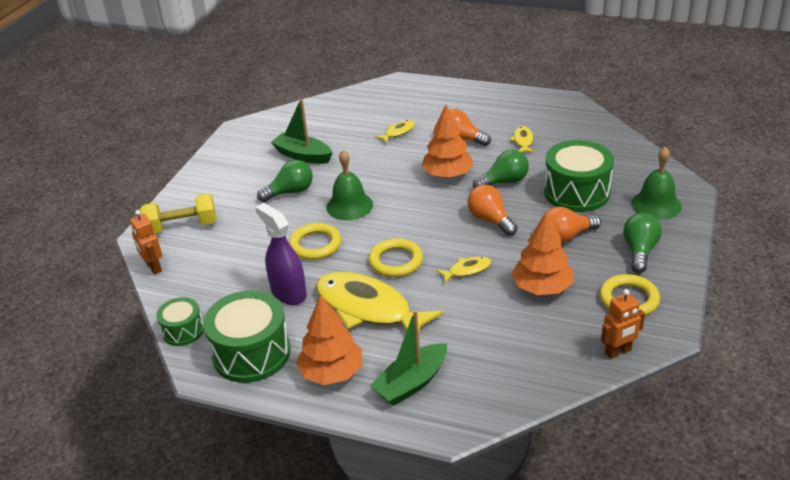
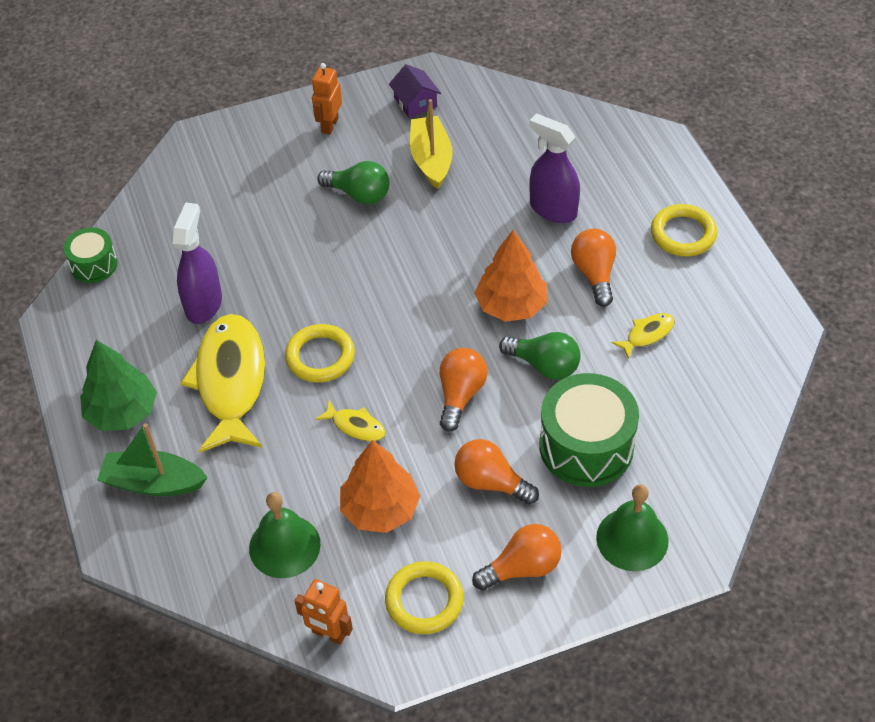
camera: 50 degrees right, 15 degrees up
orange robot [130,210,162,274] -> orange robot moved to [312,63,342,135]
yellow dumbbell [140,193,217,234] -> none
green drum [203,291,291,383] -> none
green boat [271,99,332,164] -> yellow boat [410,99,453,189]
yellow ring [289,223,341,260] -> yellow ring moved to [651,204,717,256]
orange tree [296,295,362,385] -> green tree [80,340,157,431]
green bell [326,150,373,220] -> green bell moved to [249,492,321,578]
yellow fish [375,120,415,143] -> purple spray bottle [529,113,580,223]
green light bulb [623,213,662,273] -> orange light bulb [472,524,562,591]
none -> purple house [389,64,441,118]

